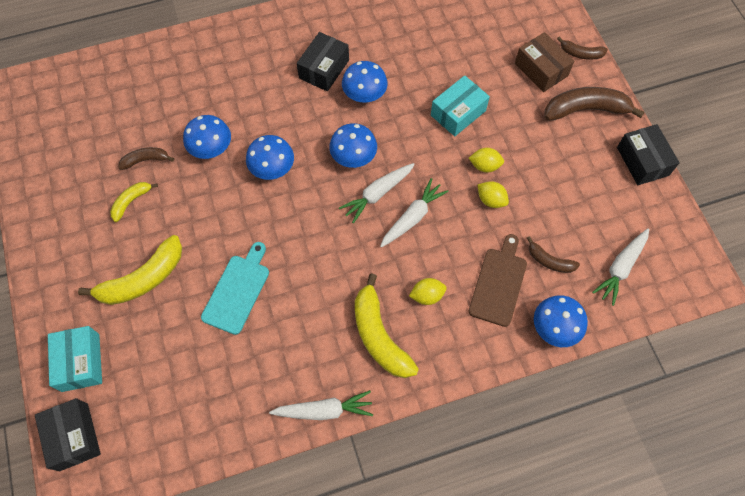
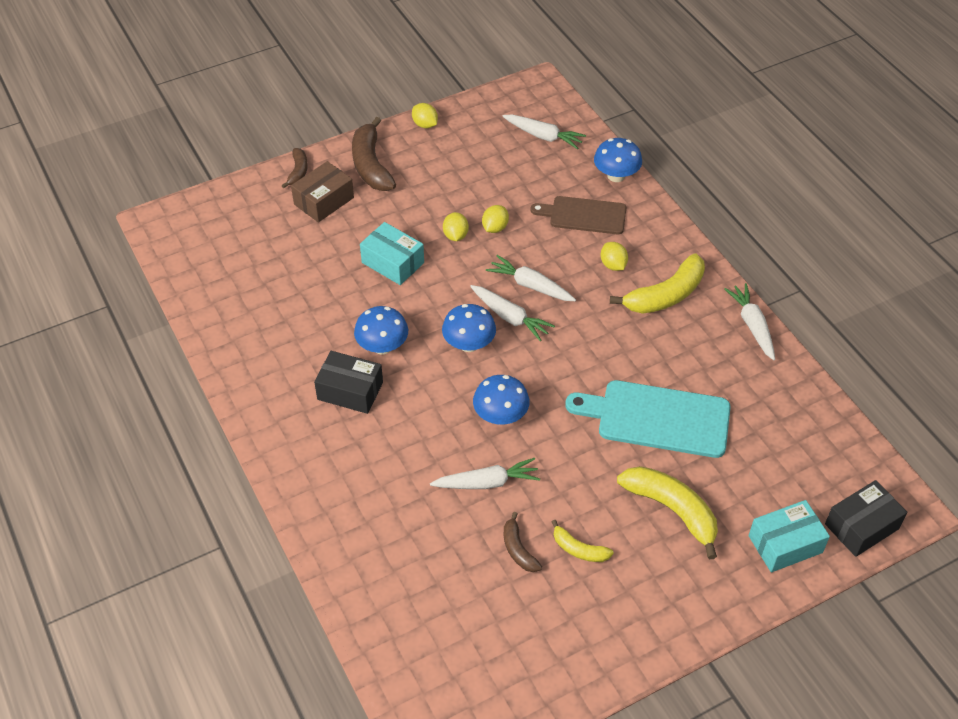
camera: 100 degrees left, 15 degrees down
blue mushroom [183,115,231,159] -> white carrot [430,458,540,489]
turquoise cutting board [201,242,269,335] -> turquoise cutting board [565,380,731,458], size x1.51
brown banana [527,236,580,273] -> none
black box [617,124,680,185] -> yellow lemon [412,103,438,128]

